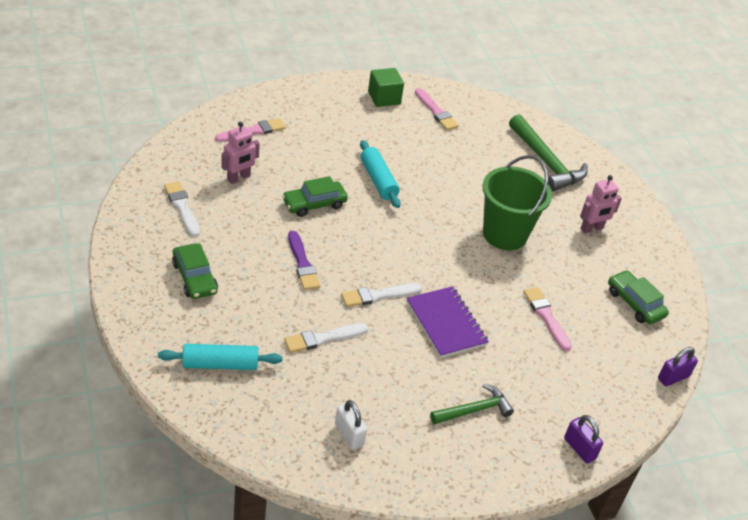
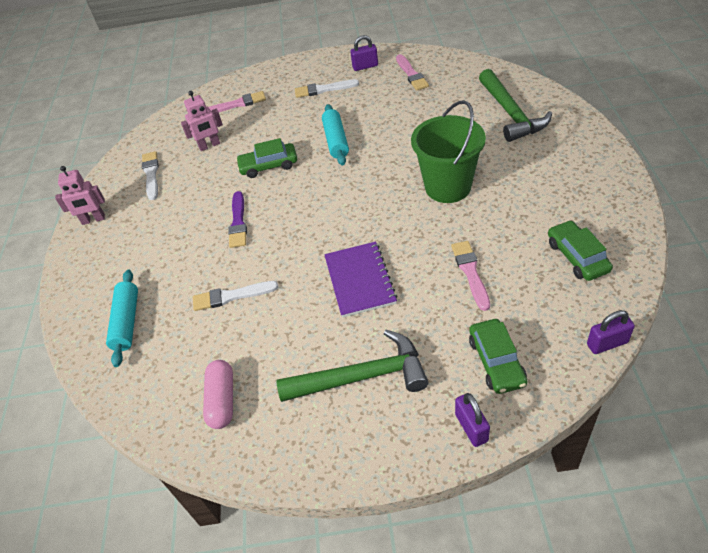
camera: 25 degrees right, 5 degrees up
turquoise rolling pin [158,344,282,370] -> turquoise rolling pin turned 75 degrees clockwise [106,270,138,367]
green car [172,243,218,299] -> green car moved to [469,319,527,394]
white padlock [335,400,367,450] -> pink capsule [203,360,233,429]
white brush [341,284,422,307] -> white brush moved to [295,79,359,98]
green cube [368,68,404,107] -> purple padlock [350,35,378,71]
green hammer [430,384,514,424] -> green hammer [276,330,429,402], size x1.62
pink robot [580,175,622,233] -> pink robot moved to [55,166,105,225]

